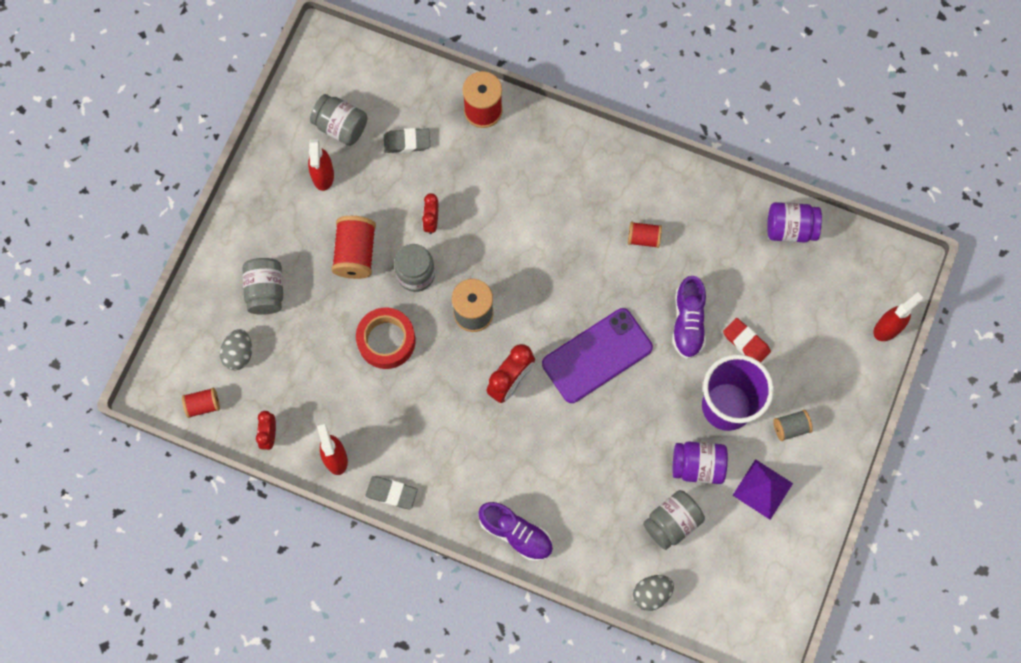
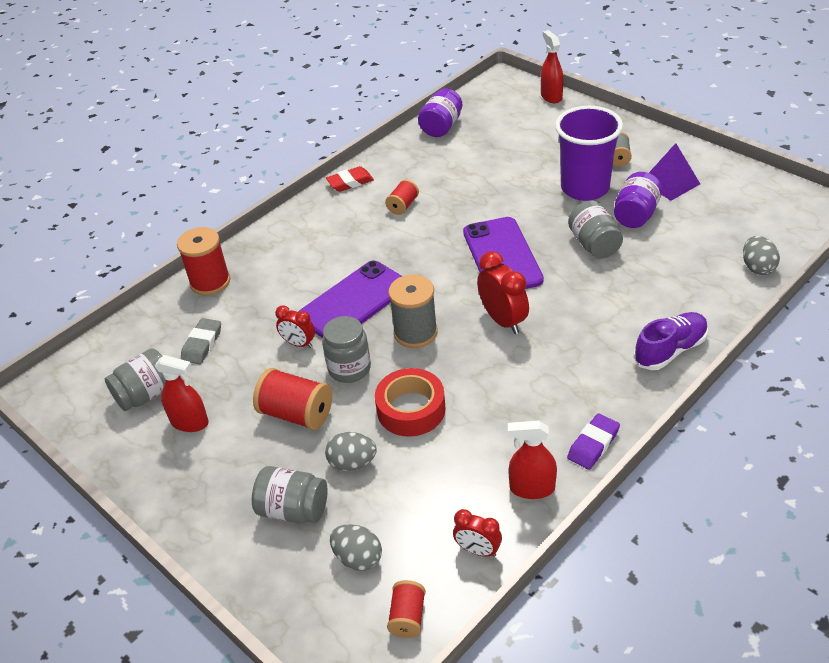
camera: 65 degrees left, 30 degrees down
grey eraser [366,476,418,509] -> purple eraser [567,413,620,470]
grey jar [643,490,705,550] -> grey jar moved to [568,200,623,258]
purple shoe [672,276,706,359] -> none
red eraser [723,318,771,363] -> red eraser moved to [326,166,374,192]
none -> purple phone [298,261,402,338]
none -> grey egg [325,432,377,471]

